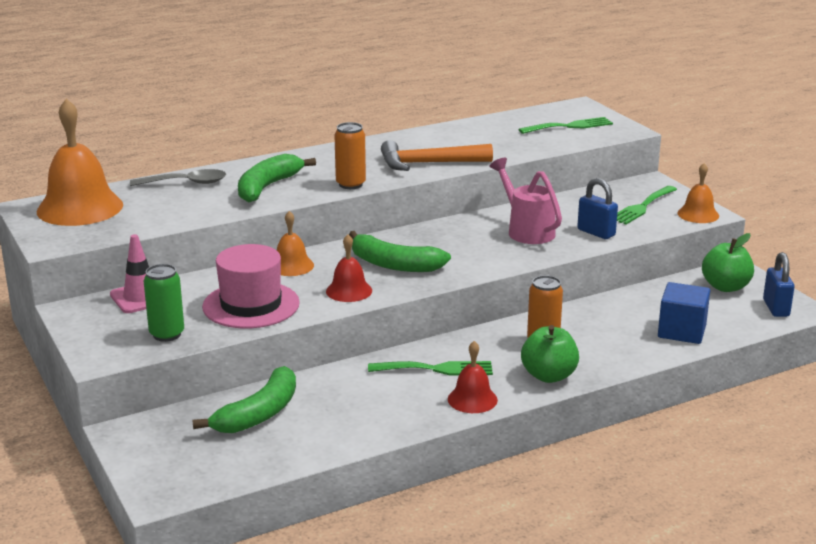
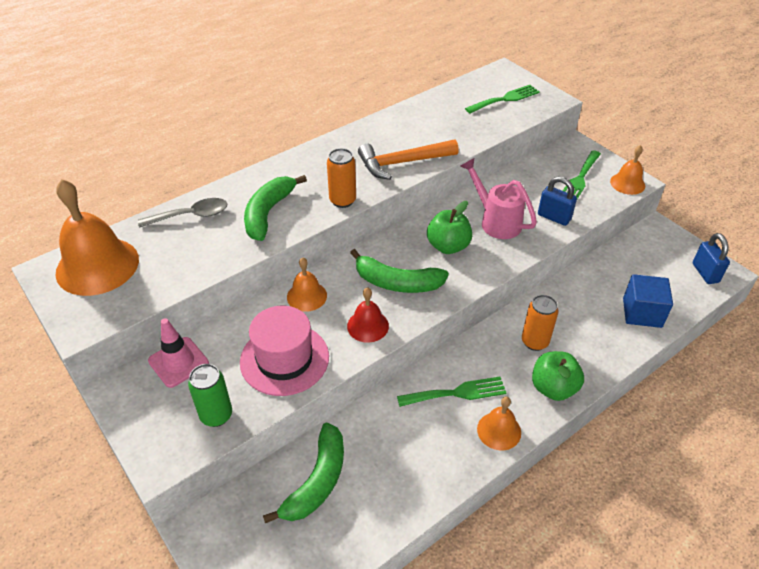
camera: 10 degrees left, 20 degrees up
red bell [448,341,498,413] -> orange bell [477,396,521,450]
green apple [702,233,754,292] -> green apple moved to [427,201,472,254]

